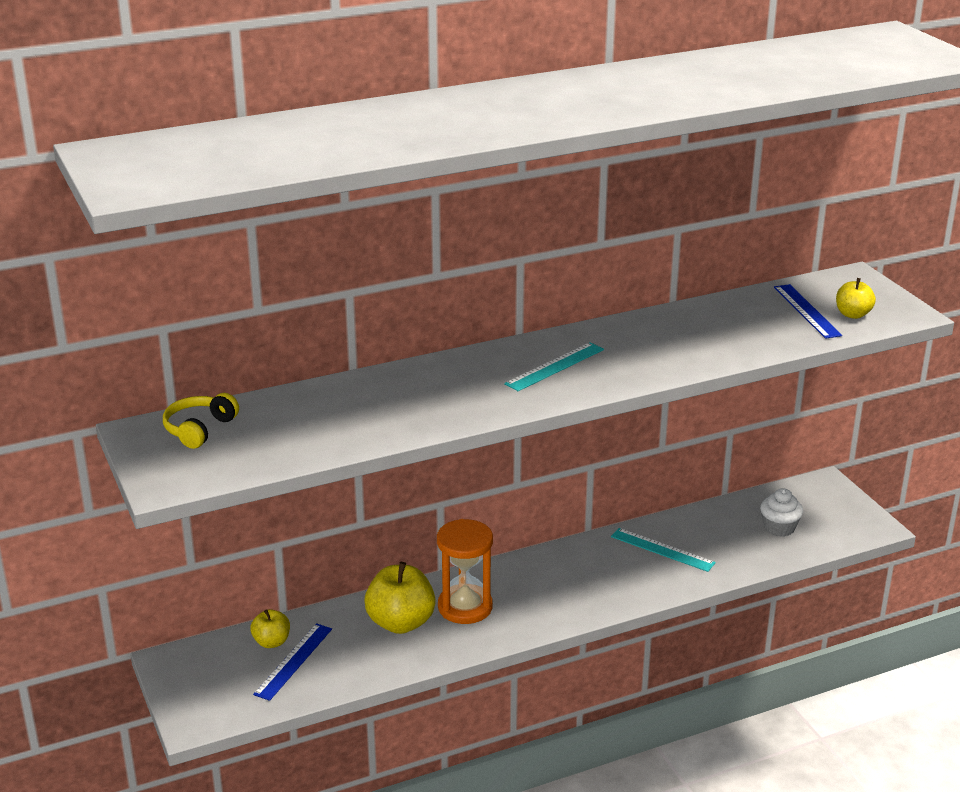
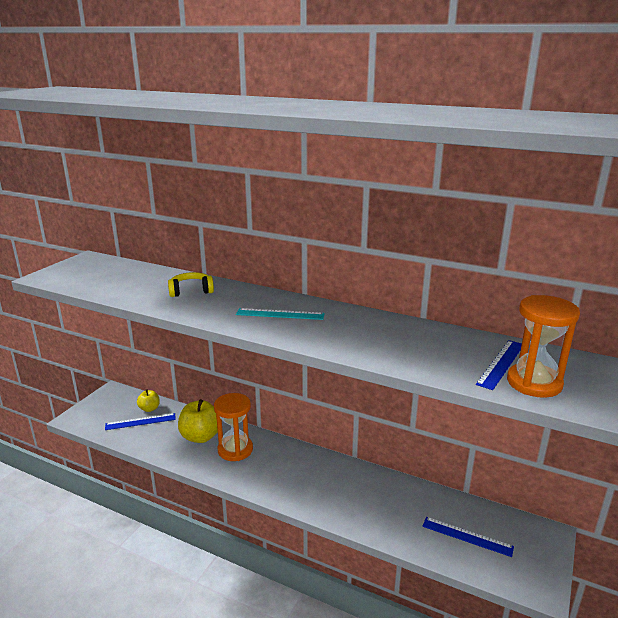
camera: 50 degrees right, 5 degrees down
yellow headphones [163,393,239,449] -> yellow headphones moved to [168,272,214,297]
turquoise ruler [611,528,716,572] -> none
white cupcake [760,488,803,537] -> blue ruler [423,517,514,557]
yellow apple [836,278,876,319] -> orange hourglass [507,295,580,398]

